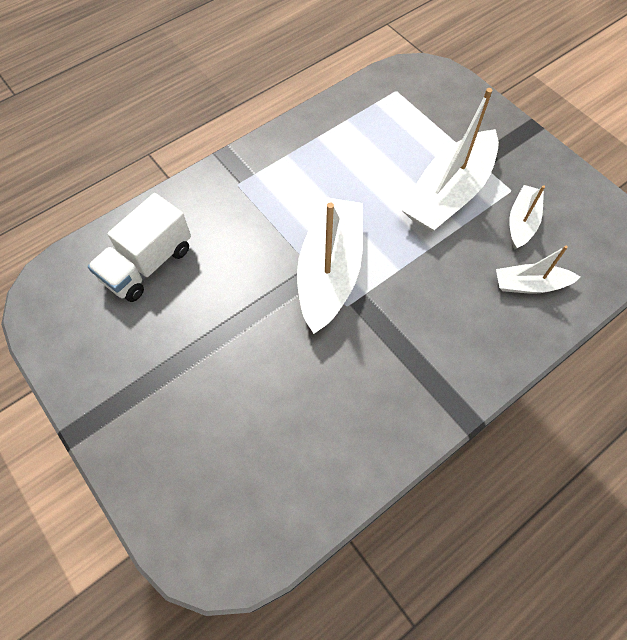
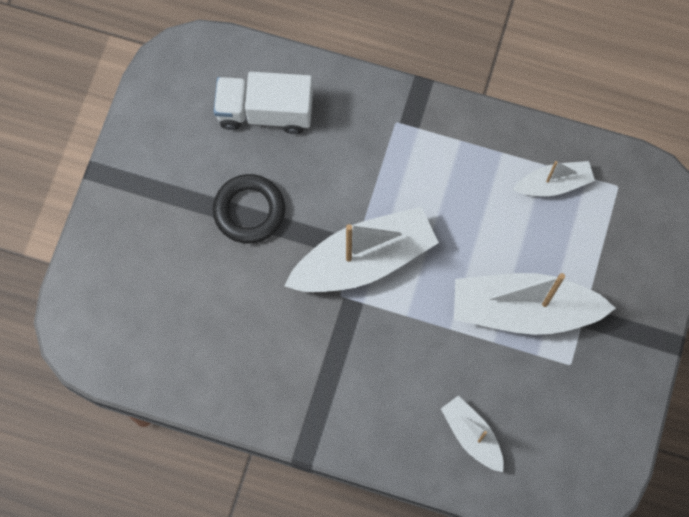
camera: 55 degrees right, 10 degrees up
white boat [509,185,545,250] -> white boat moved to [513,161,595,196]
none -> black ring [213,174,285,244]

